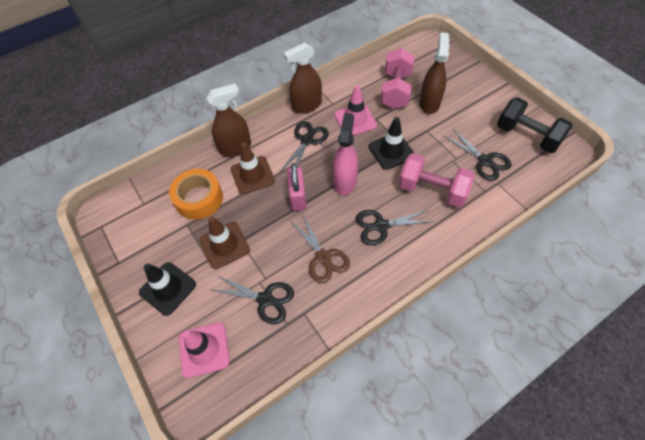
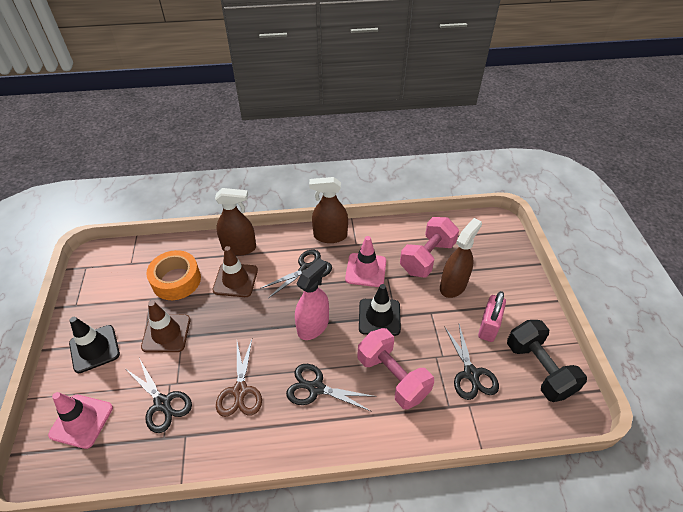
camera: 25 degrees right, 10 degrees down
pink padlock [287,163,306,211] -> pink padlock moved to [478,291,506,342]

